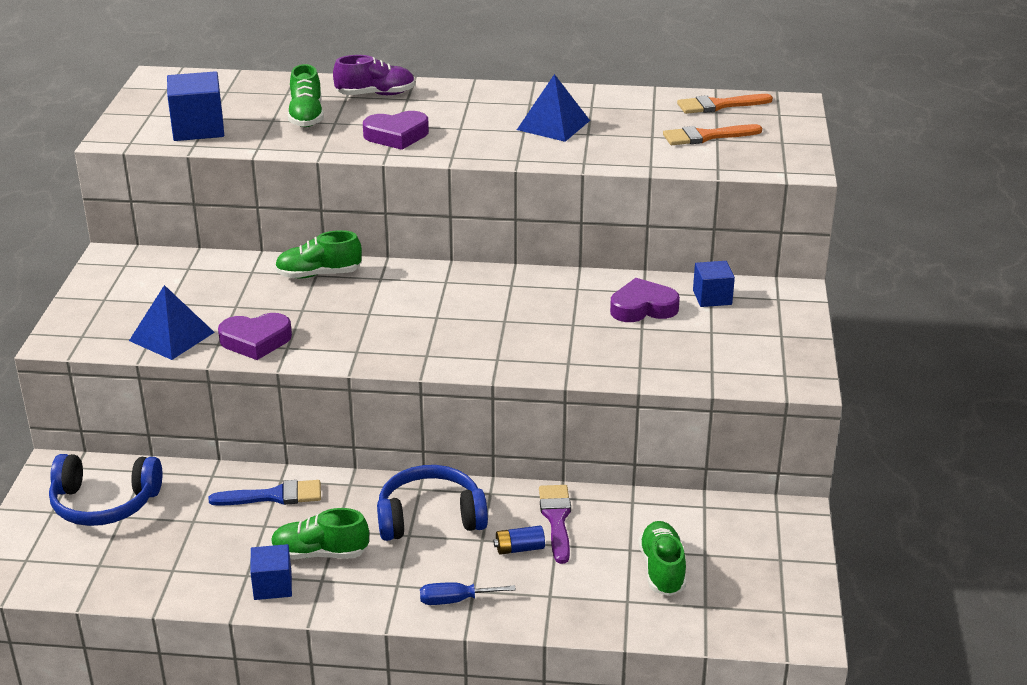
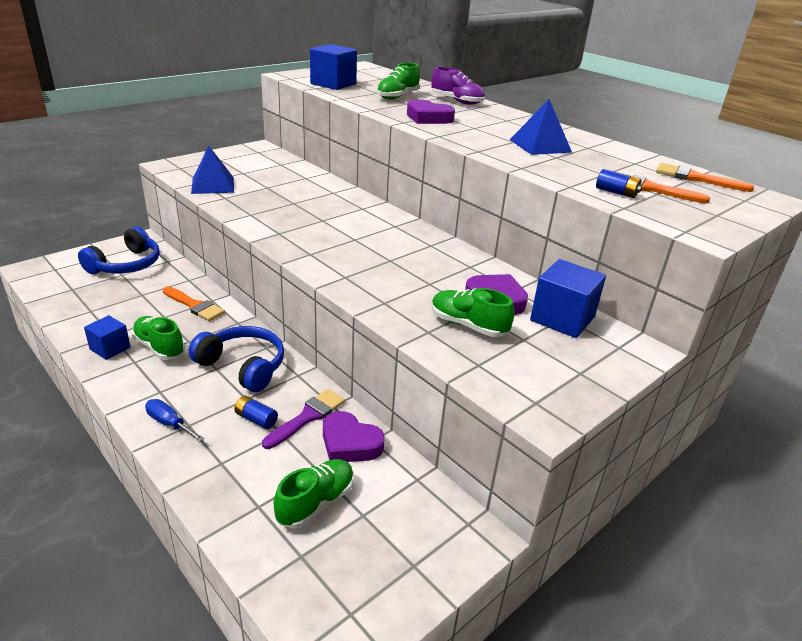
camera: 40 degrees right, 0 degrees up
blue headphones [49,454,162,526] -> blue headphones turned 105 degrees counterclockwise [78,227,160,274]
blue brush [208,480,321,506] -> orange brush [163,286,225,321]
purple heart [218,313,292,360] -> purple heart moved to [323,411,385,462]
green shoe [275,230,362,278] -> green shoe moved to [432,288,515,337]
blue cube [693,261,735,307] -> blue cube [530,259,606,338], size x1.59
none -> blue battery [596,169,642,198]

